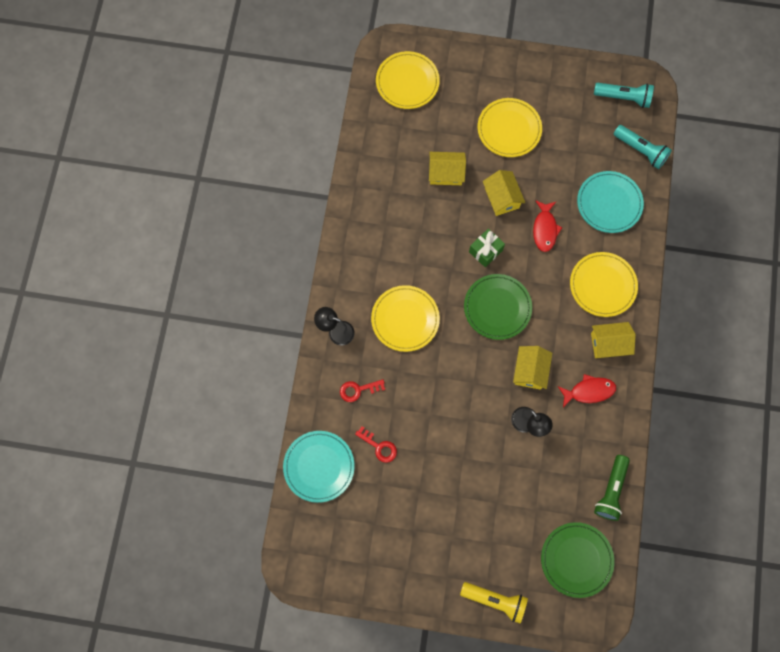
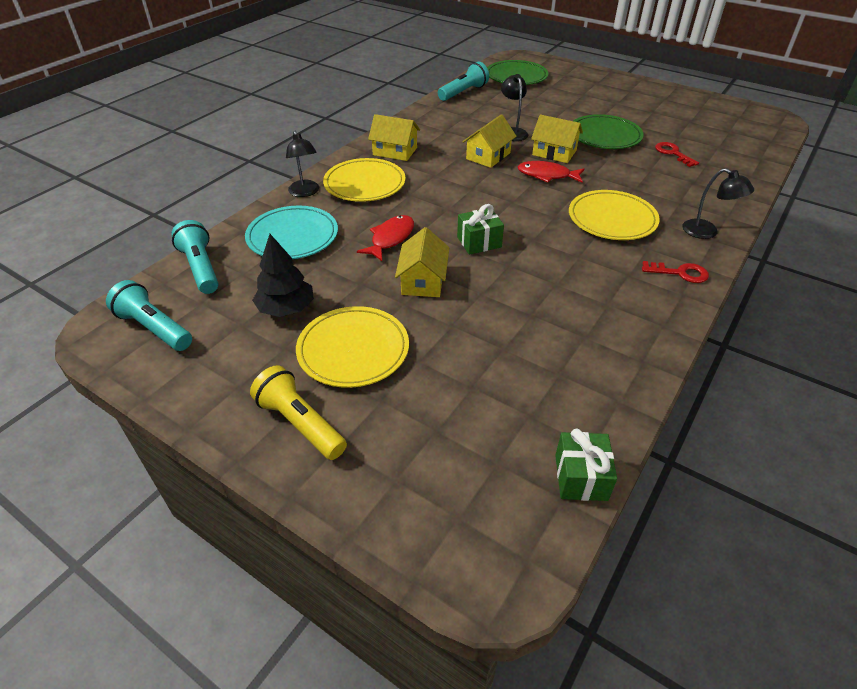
camera: 155 degrees left, 30 degrees down
turquoise plate [283,431,355,503] -> none
red key [340,379,385,402] -> red key moved to [642,261,709,283]
yellow plate [376,51,440,109] -> none
yellow house [429,152,466,185] -> yellow house moved to [531,114,583,163]
yellow flashlight [460,582,528,623] -> yellow flashlight moved to [250,365,347,460]
green plate [464,274,532,340] -> green plate moved to [573,114,644,149]
red fish [558,374,616,407] -> red fish moved to [518,161,584,183]
green flashlight [594,455,630,521] -> turquoise flashlight [438,62,489,101]
none -> black tree [252,234,314,317]
none -> black lamp [286,131,319,197]
none -> green gift [555,429,617,501]

